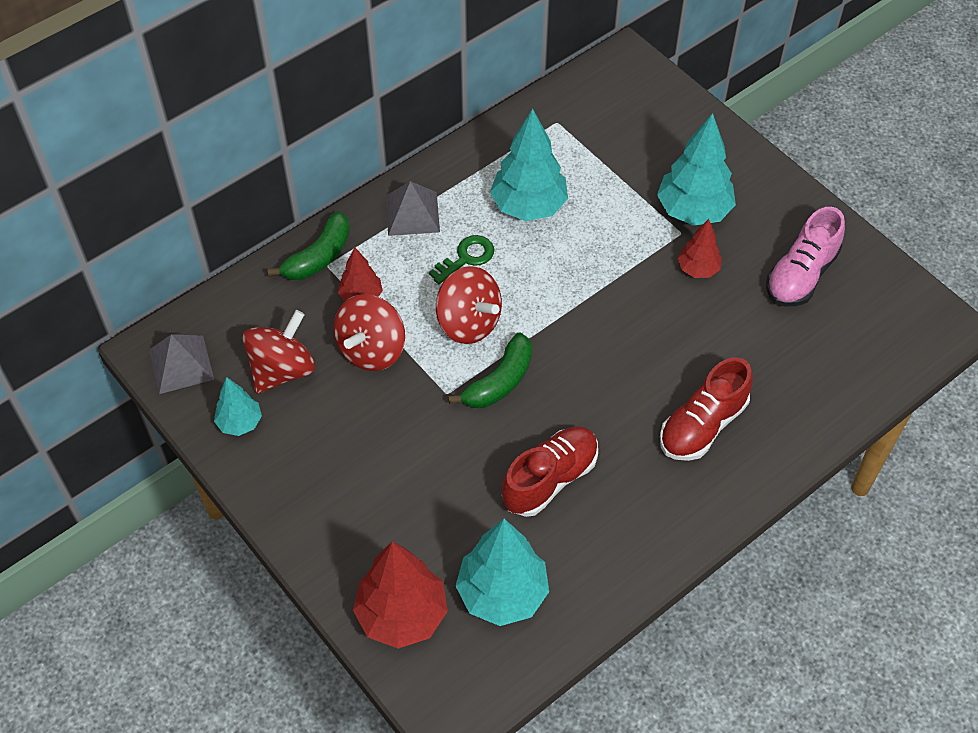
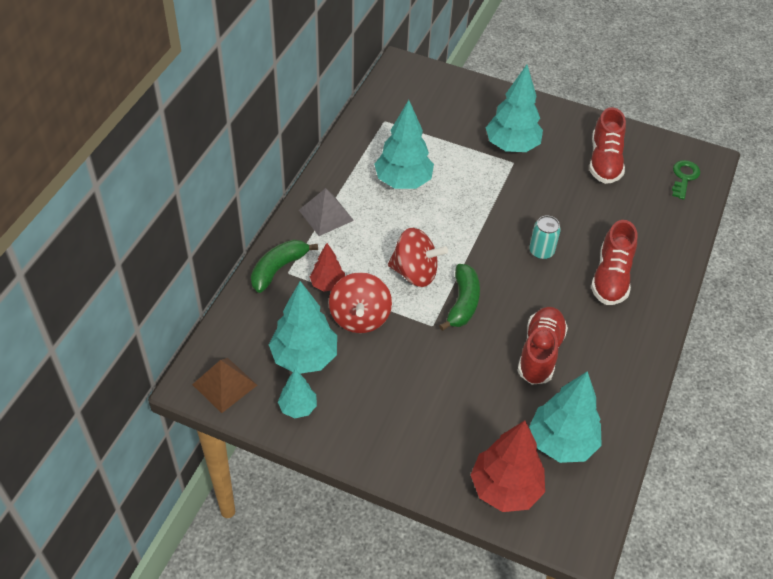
camera: 30 degrees left, 5 degrees down
grey pyramid [149,334,214,394] -> brown pyramid [192,358,257,413]
red spinning top [242,310,315,394] -> turquoise tree [269,281,337,374]
green banana [268,211,350,280] -> green banana turned 150 degrees counterclockwise [251,240,318,293]
green key [429,235,494,284] -> green key moved to [672,160,700,200]
red tree [677,219,722,278] -> none
pink shoe [766,207,845,307] -> red shoe [589,107,626,184]
none -> turquoise can [529,215,561,259]

